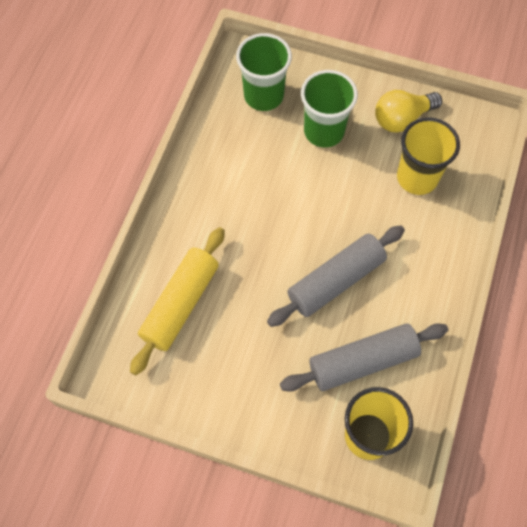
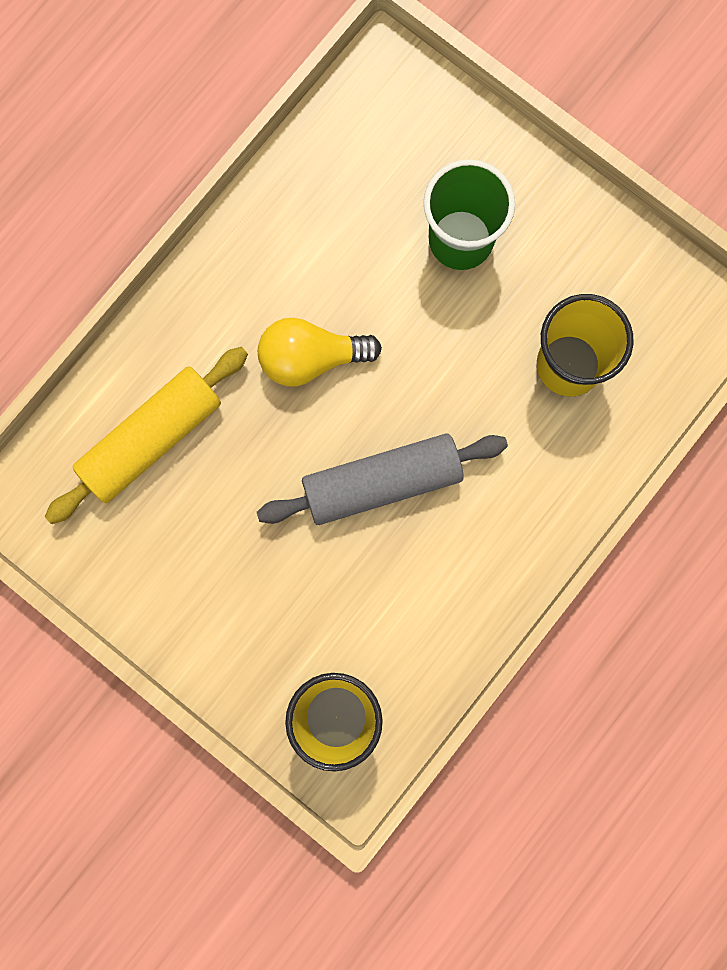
camera: 20 degrees right, 15 degrees up
green cup [236,33,292,111] -> none
grey rolling pin [280,323,448,392] -> none
yellow light bulb [375,90,442,133] -> yellow light bulb moved to [258,318,382,387]

